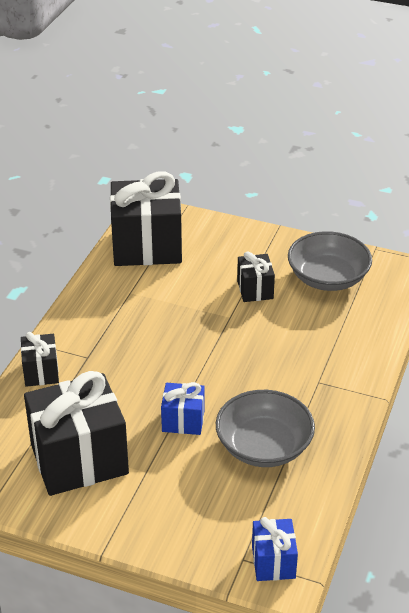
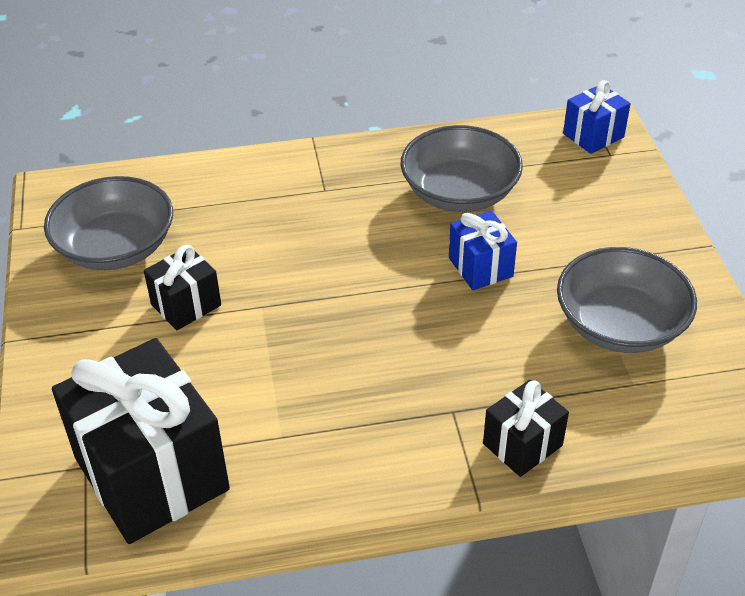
camera: 120 degrees left, 5 degrees up
black gift [24,371,129,496] -> grey bowl [557,247,697,353]

